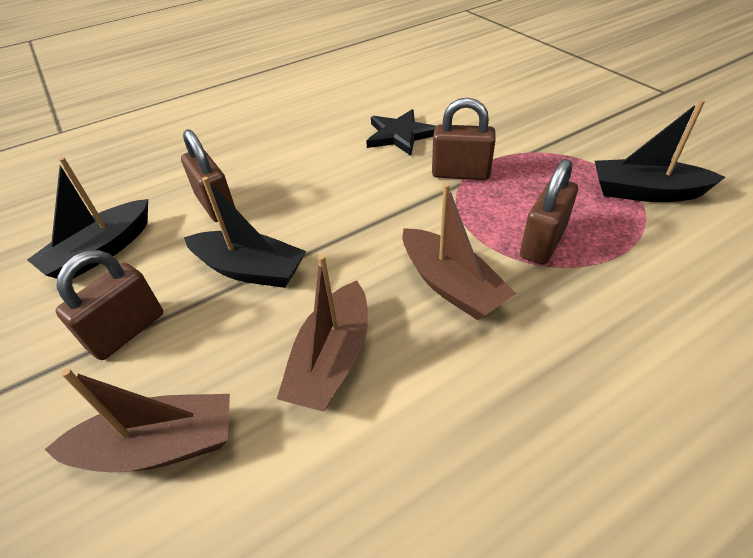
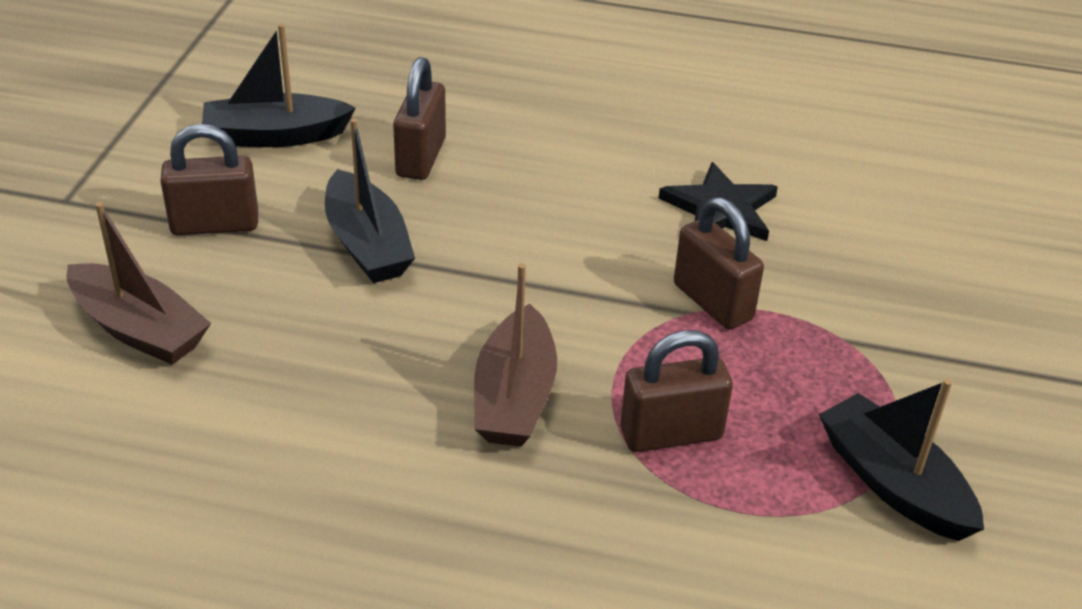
camera: 40 degrees right, 5 degrees down
brown boat [277,254,368,412] -> none

